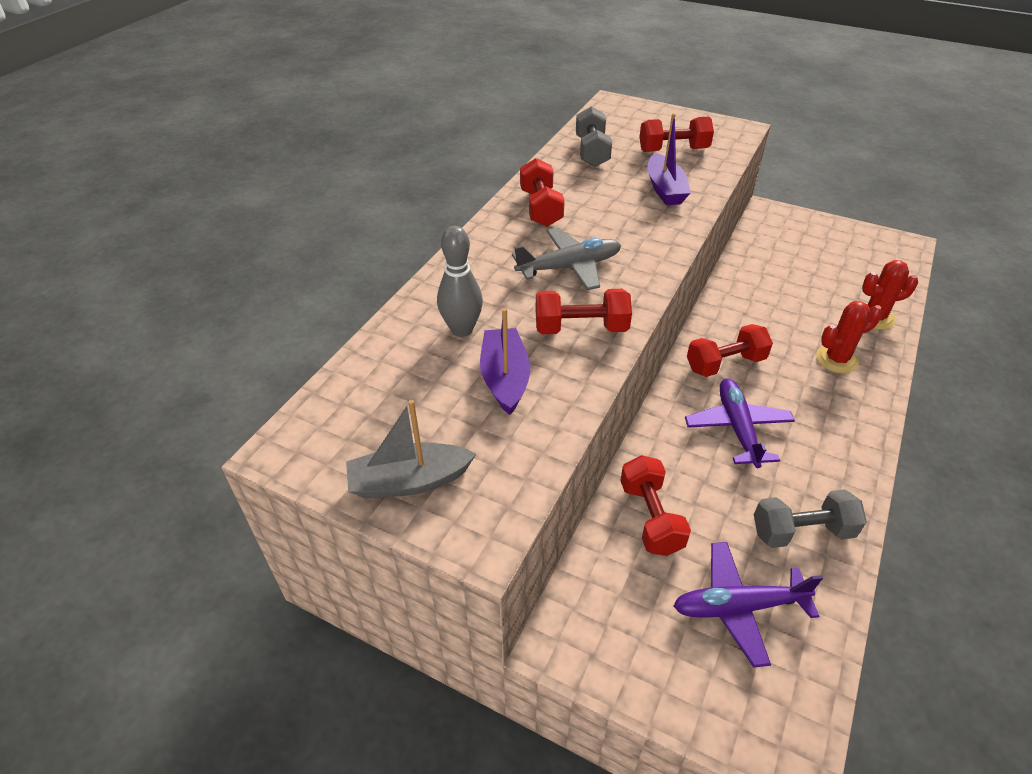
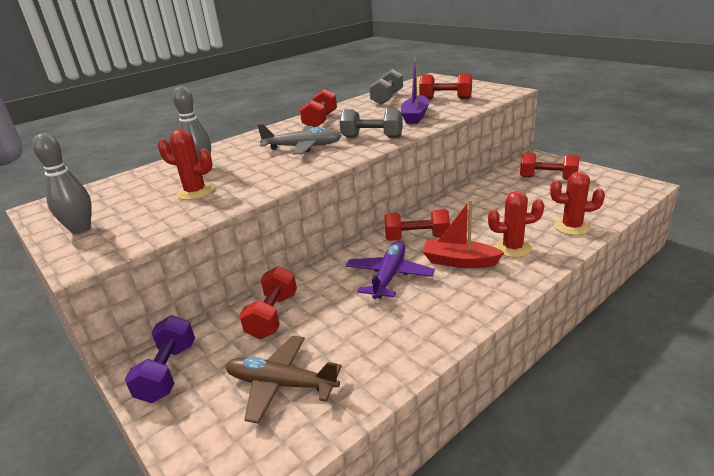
camera: 25 degrees right, 15 degrees down
grey boat [346,400,476,499] -> grey bowling pin [32,133,92,234]
purple boat [480,308,530,415] -> red cactus [158,129,214,200]
red dumbbell [536,289,632,334] -> red dumbbell moved to [520,153,579,180]
purple plane [673,542,823,668] -> brown plane [226,336,342,424]
grey dumbbell [754,489,867,548] -> grey dumbbell moved to [339,109,403,138]
none -> purple dumbbell [125,315,195,403]
none -> red boat [423,199,504,268]

